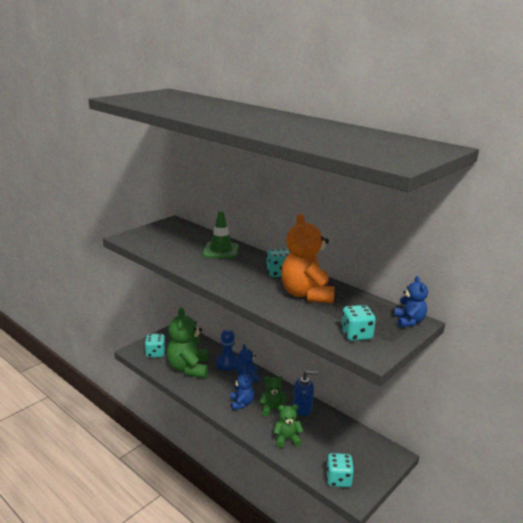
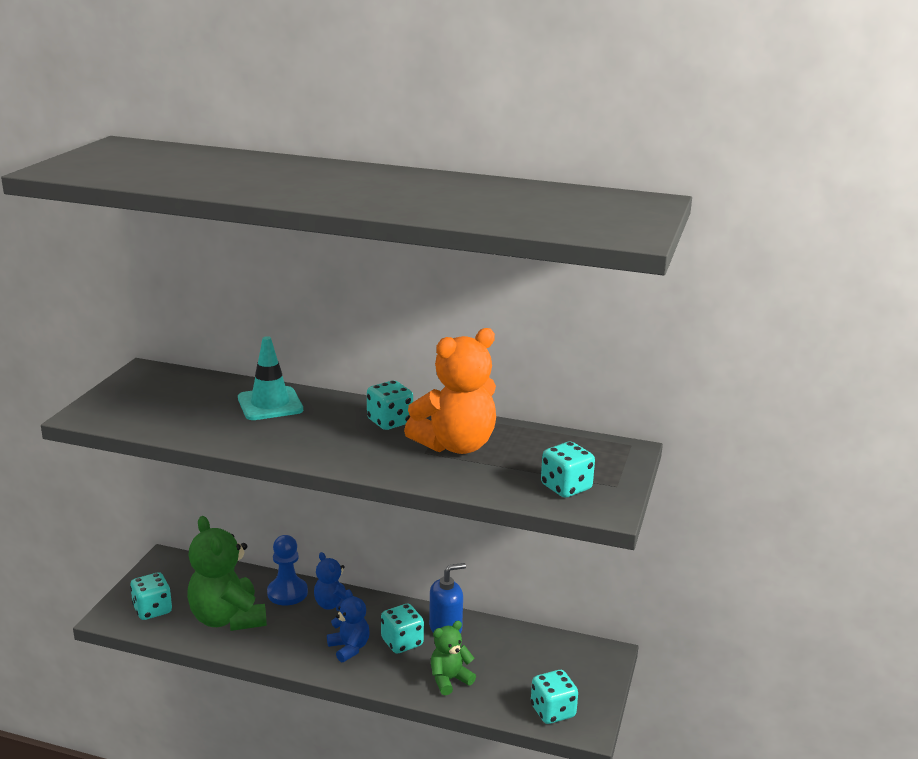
camera: 25 degrees left, 0 degrees up
green traffic cone [202,210,239,259] -> turquoise traffic cone [238,336,303,420]
green teddy bear [260,376,288,417] -> turquoise dice [381,604,424,654]
orange teddy bear [281,214,335,303] -> orange teddy bear turned 90 degrees counterclockwise [404,328,496,454]
blue teddy bear [394,276,428,328] -> none

